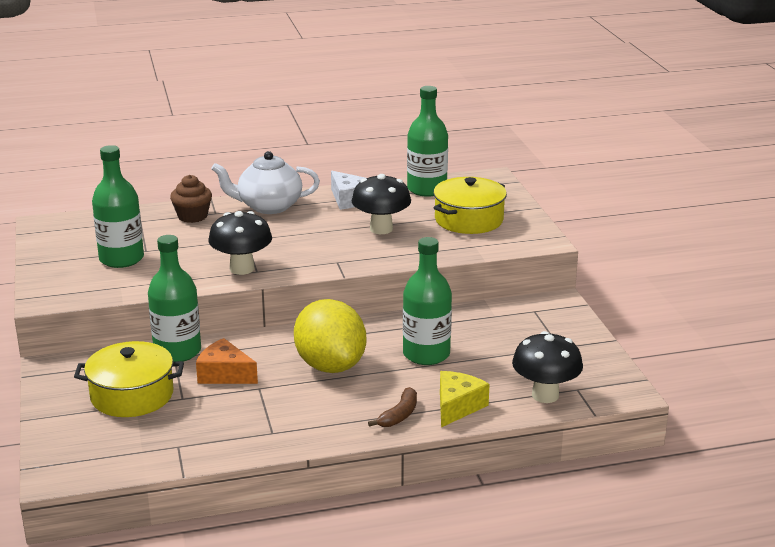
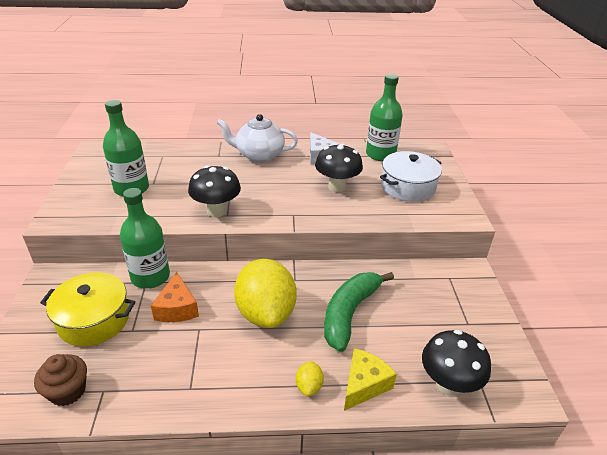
camera: 10 degrees right, 10 degrees up
brown cupcake [170,175,212,223] -> brown cupcake moved to [34,354,87,406]
orange cheese [196,338,258,384] -> orange cheese turned 135 degrees counterclockwise [151,272,199,322]
brown banana [368,387,417,427] -> yellow lemon [296,361,324,396]
green bottle [403,237,452,365] -> green banana [324,272,394,352]
yellow pot [433,177,507,234] -> white pot [380,151,442,202]

